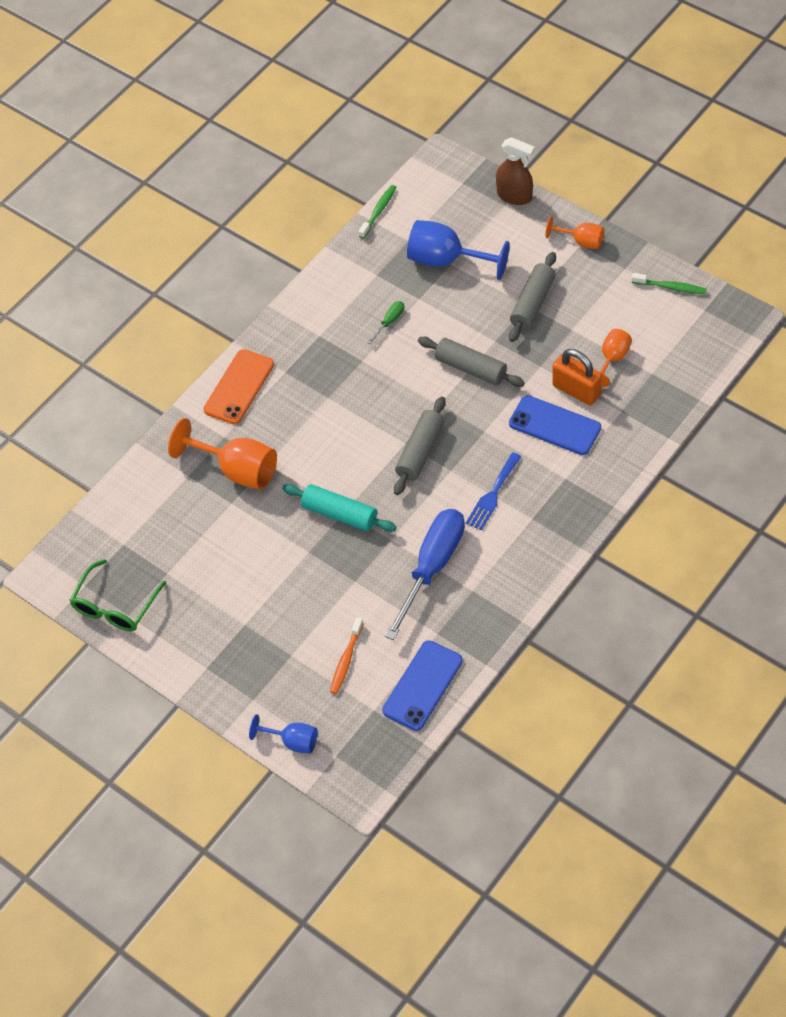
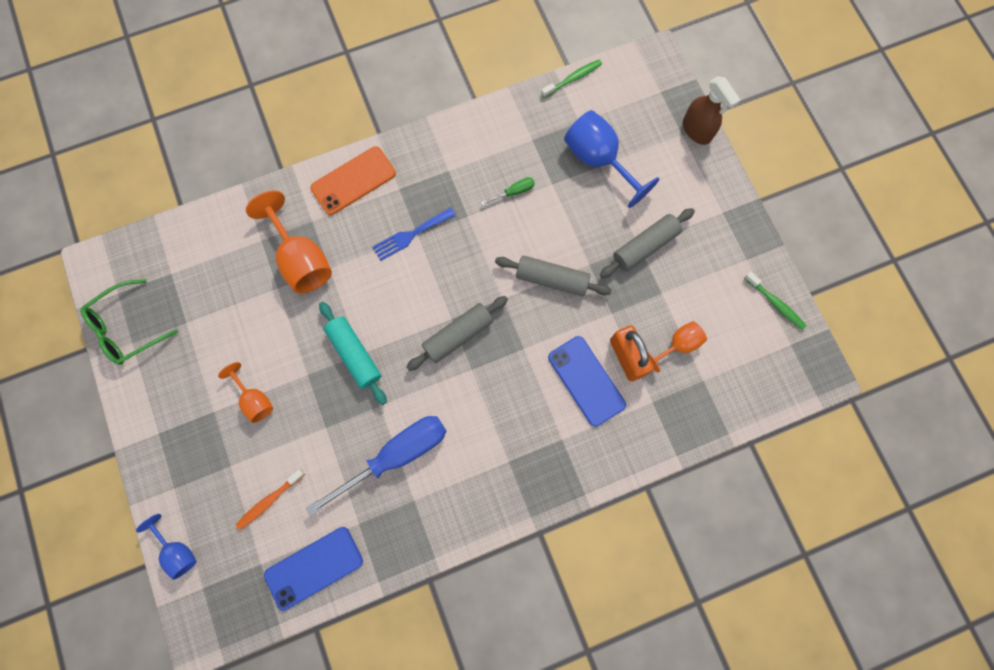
camera: 25 degrees right, 20 degrees up
grey rolling pin [418,337,525,387] -> grey rolling pin turned 45 degrees counterclockwise [495,255,612,297]
blue fork [466,452,522,531] -> blue fork moved to [373,207,456,261]
orange goblet [545,216,604,249] -> orange goblet moved to [218,362,273,423]

